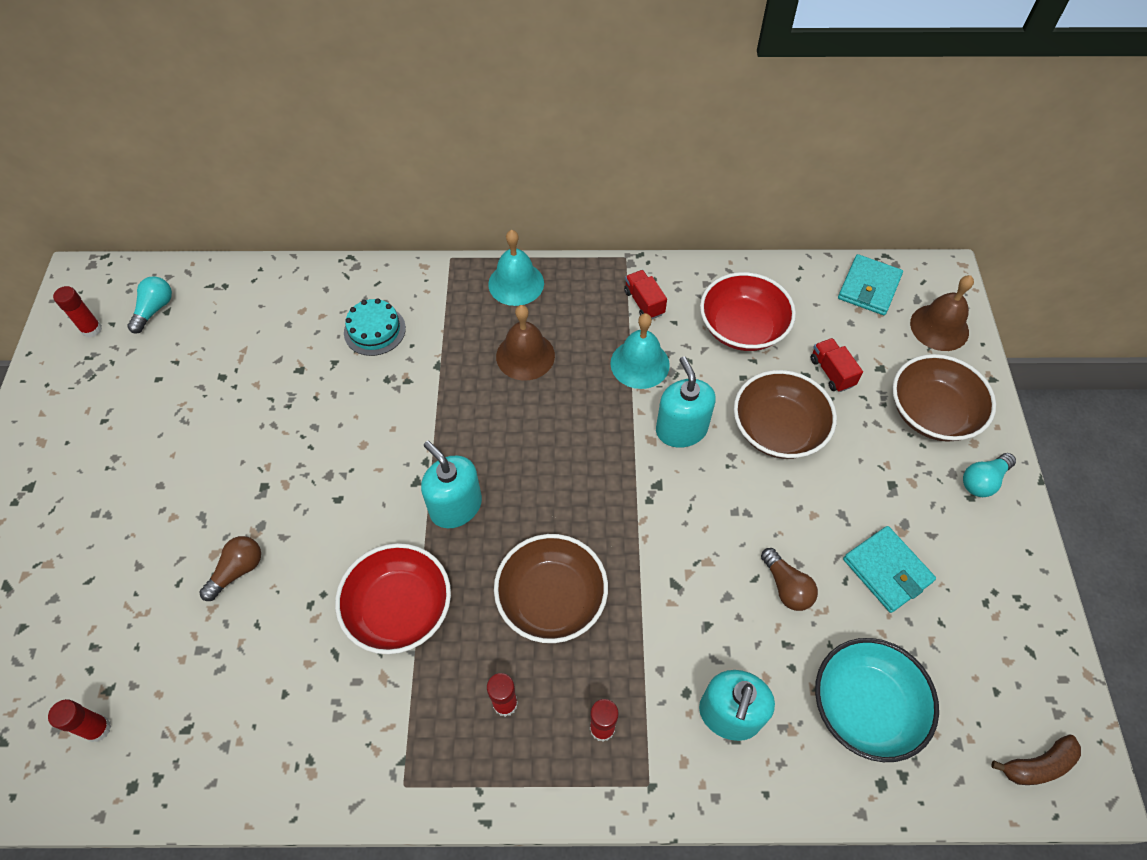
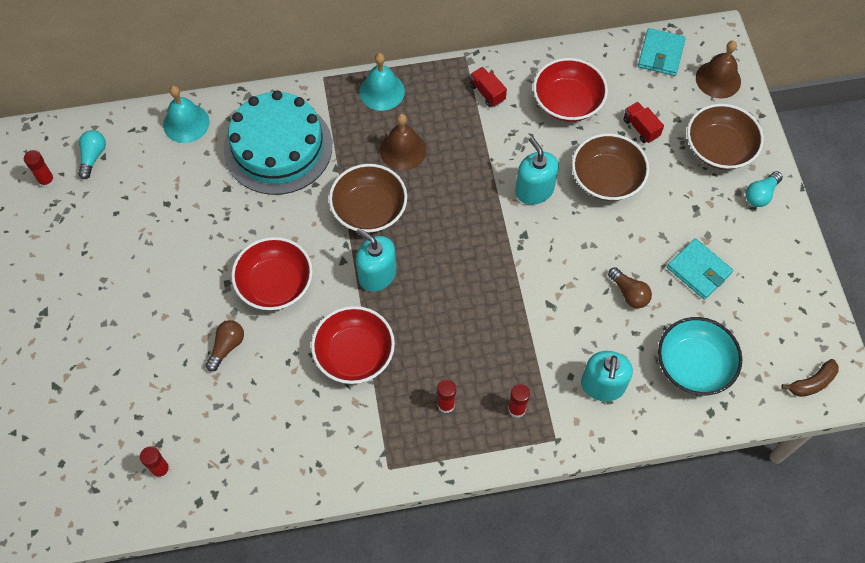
camera: 10 degrees left, 5 degrees up
turquoise cake [344,298,406,356] -> turquoise cake [224,90,332,195], size x2.19
brown bowl [494,534,608,643] -> brown bowl moved to [329,164,407,233]
turquoise bell [610,313,670,389] -> turquoise bell moved to [163,86,209,143]
none -> red bowl [231,237,313,310]

